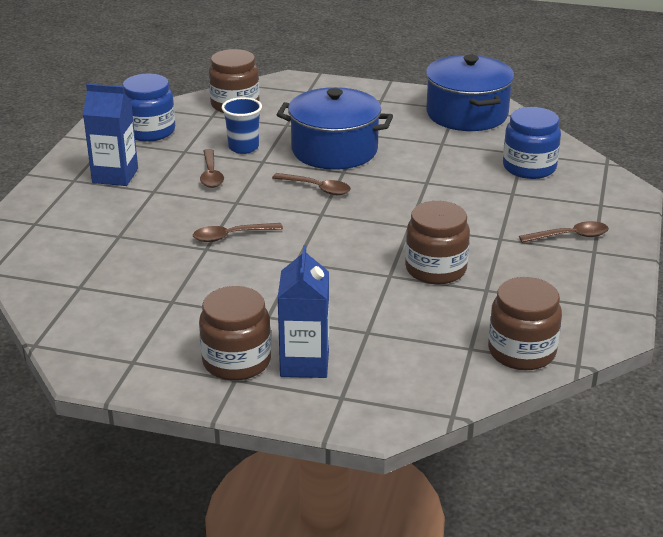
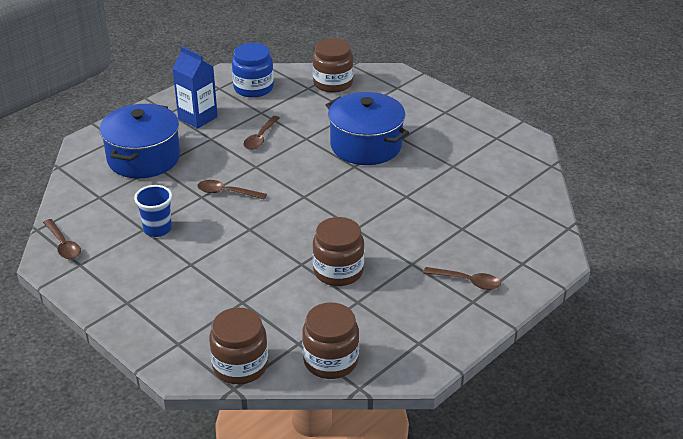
camera: 30 degrees right, 5 degrees up
brown jar [199,286,271,381] -> brown jar moved to [209,307,268,384]
blue cup [222,97,262,154] -> blue cup moved to [134,185,172,237]
brown spoon [272,173,351,195] -> brown spoon moved to [43,219,81,259]
blue carton [278,245,329,378] -> none
blue pot [426,55,514,131] -> blue pot moved to [99,104,180,178]
blue jar [503,107,561,179] -> none

